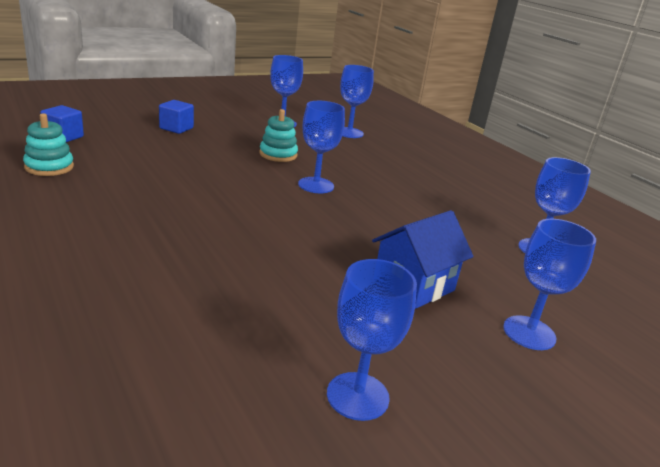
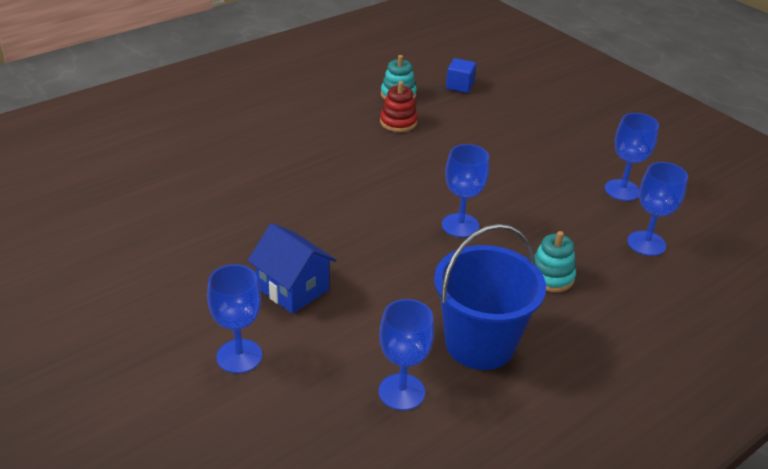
camera: 85 degrees right, 10 degrees up
blue cube [159,100,194,134] -> none
turquoise stacking toy [259,109,298,162] -> turquoise stacking toy moved to [534,231,576,292]
blue goblet [327,259,417,421] -> none
none -> red stacking toy [380,81,418,132]
none -> blue bucket [434,224,546,370]

